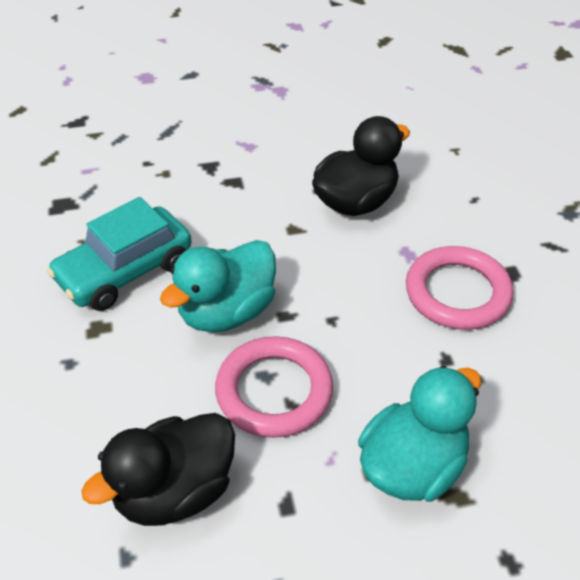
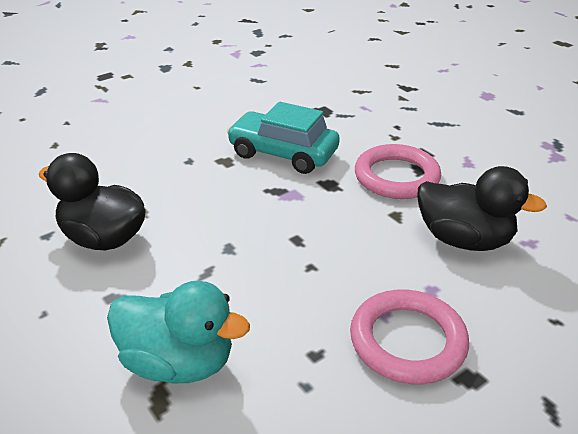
camera: 65 degrees right, 10 degrees down
turquoise duck [160,240,276,332] -> none
pink ring [215,336,333,438] -> pink ring moved to [355,144,441,199]

